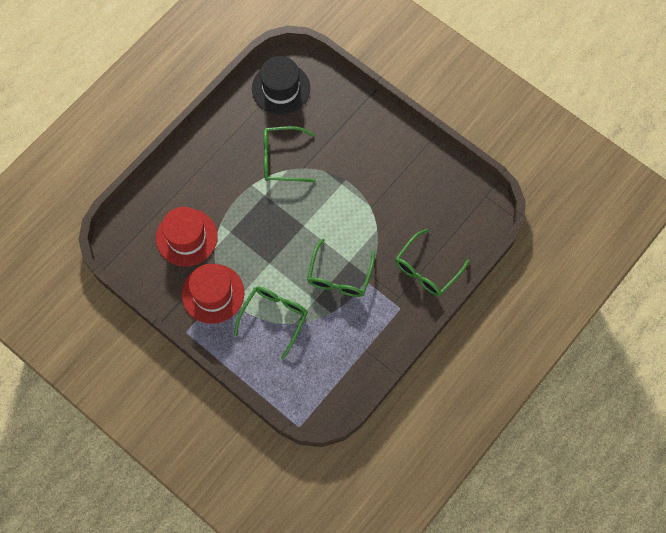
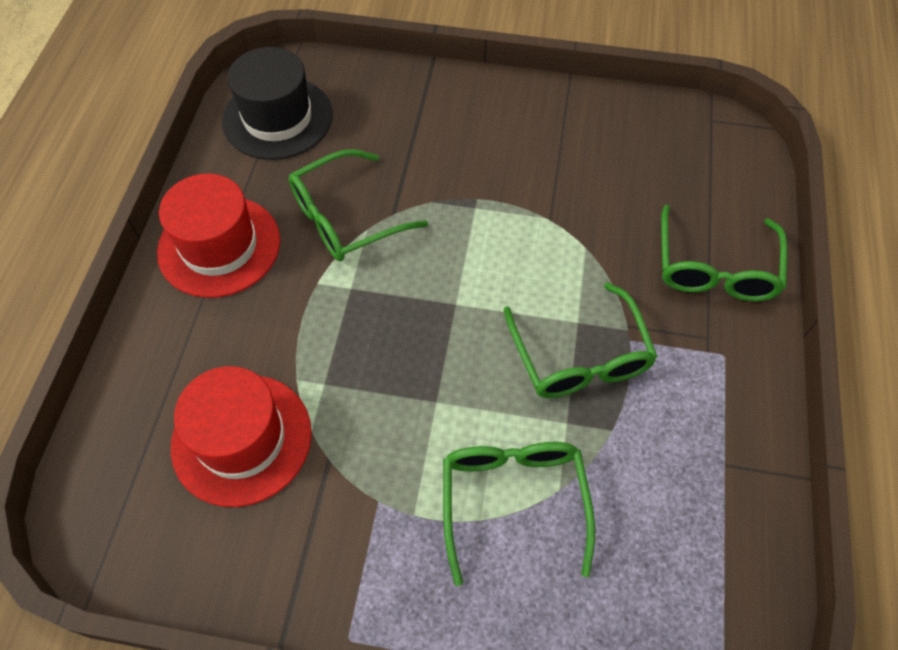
camera: 30 degrees left, 10 degrees down
red hat [182,264,244,324] -> red hat moved to [157,174,280,298]

